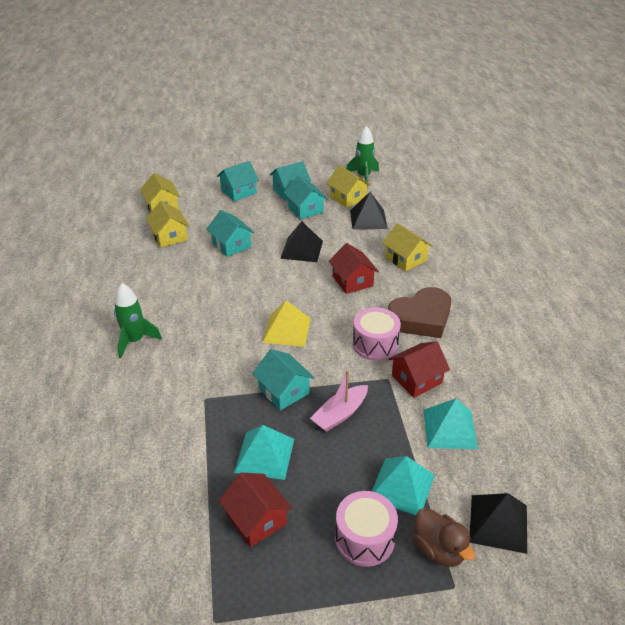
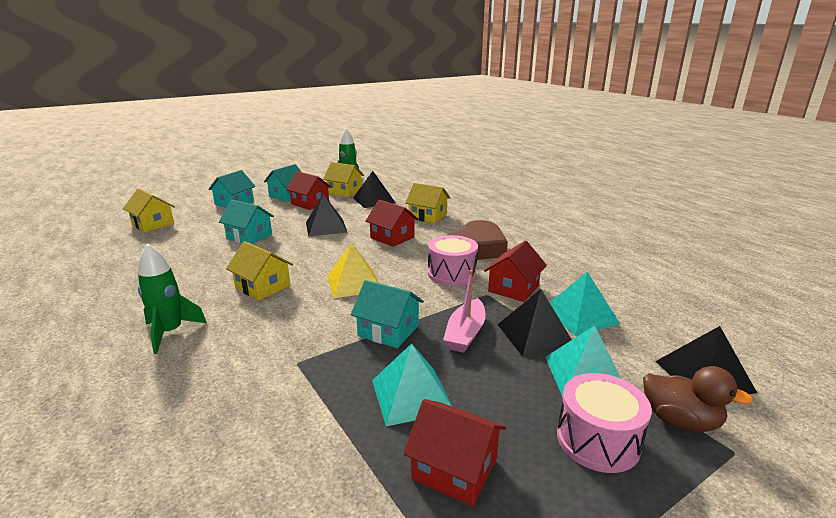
camera: 25 degrees left, 15 degrees down
yellow house [146,201,190,247] -> yellow house moved to [226,241,293,301]
turquoise house [284,175,328,219] -> red house [286,171,332,210]
none -> black pyramid [497,289,572,357]

